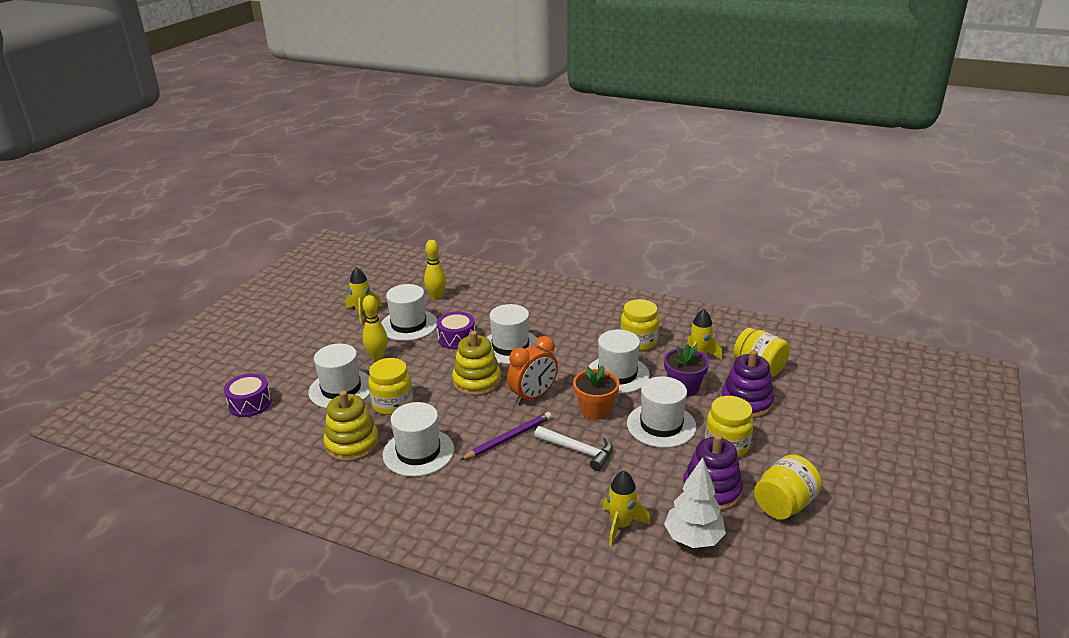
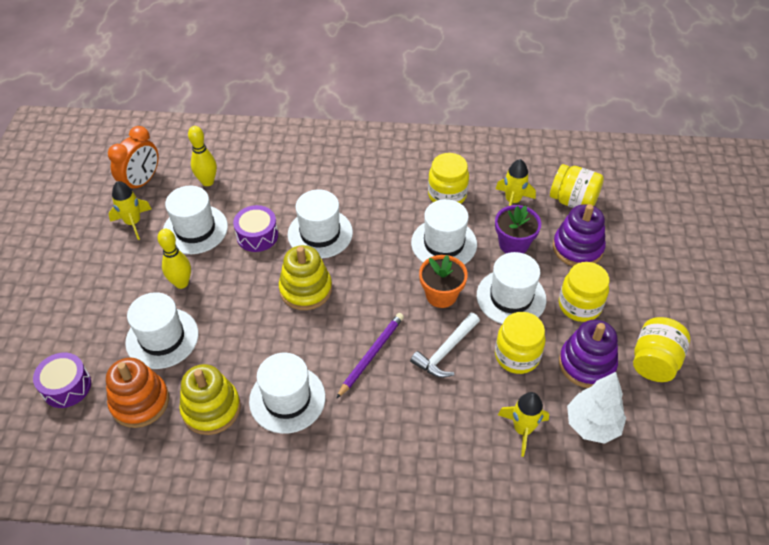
camera: 20 degrees left, 20 degrees up
yellow jar [368,358,413,415] -> yellow jar moved to [495,312,546,374]
orange clock [507,336,558,405] -> orange clock moved to [108,126,159,189]
white hammer [534,426,613,471] -> white hammer turned 120 degrees clockwise [410,313,480,378]
none -> orange stacking toy [106,358,169,428]

